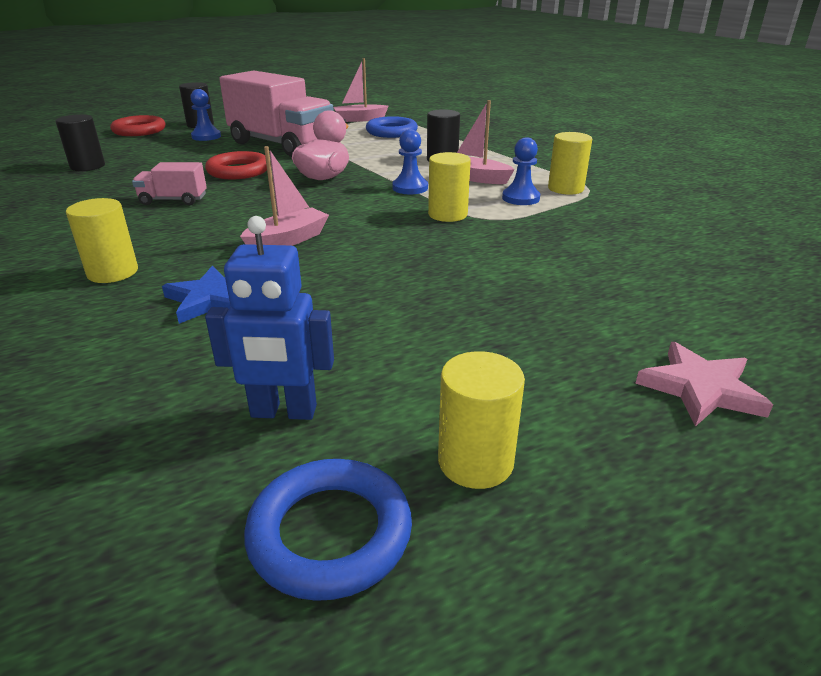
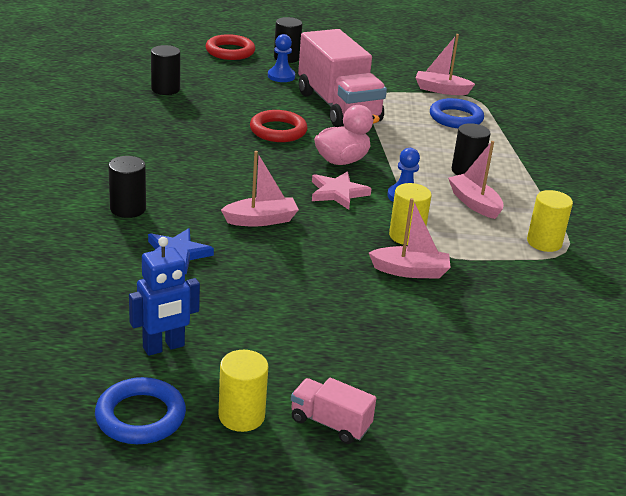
camera: 25 degrees right, 0 degrees up
yellow cylinder [66,198,138,283] -> black cylinder [108,156,146,218]
pink truck [132,162,207,205] -> pink truck moved to [291,378,376,444]
blue robot [205,216,334,420] -> blue robot turned 60 degrees counterclockwise [129,237,200,356]
blue pawn [502,137,540,205] -> none
pink star [635,342,773,427] -> pink star moved to [312,171,372,210]
none -> pink boat [369,198,451,279]

